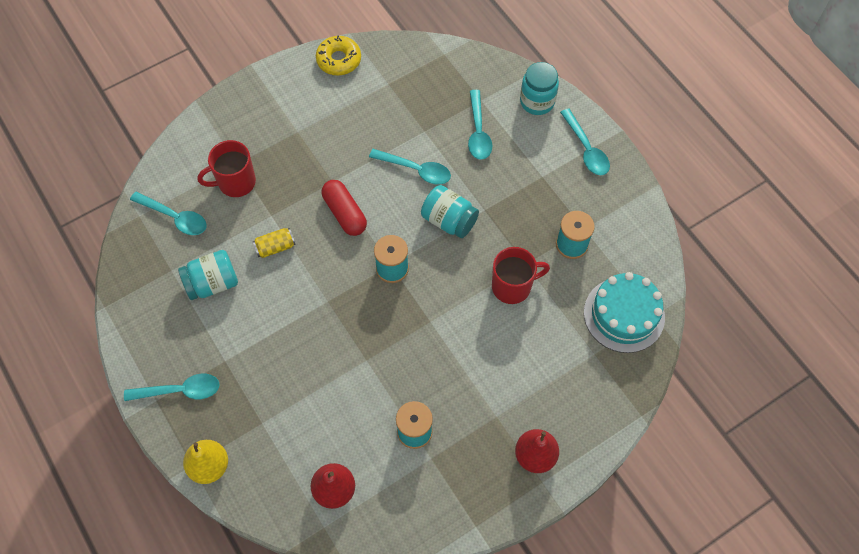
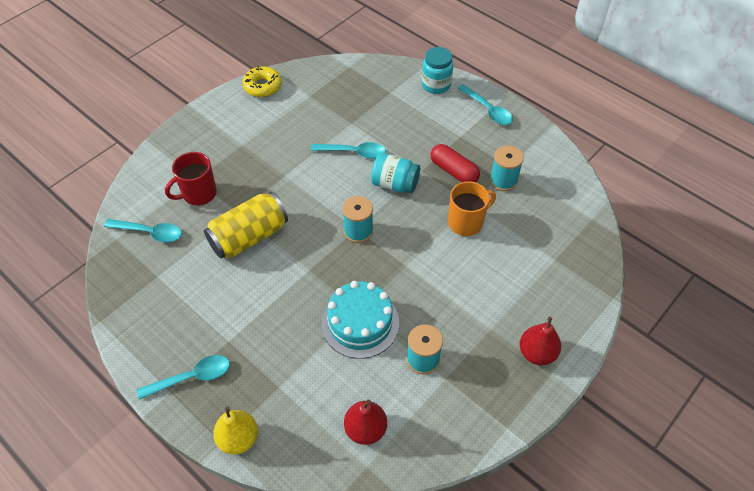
camera: 15 degrees left, 10 degrees down
turquoise jar [178,250,238,300] -> none
yellow can [253,228,296,258] -> yellow can [204,192,288,259], size x2.11
red capsule [322,180,367,236] -> red capsule moved to [431,144,480,182]
turquoise spoon [468,90,492,160] -> none
red mug [492,247,550,304] -> orange mug [448,181,496,236]
turquoise cake [584,272,665,353] -> turquoise cake moved to [321,281,399,359]

